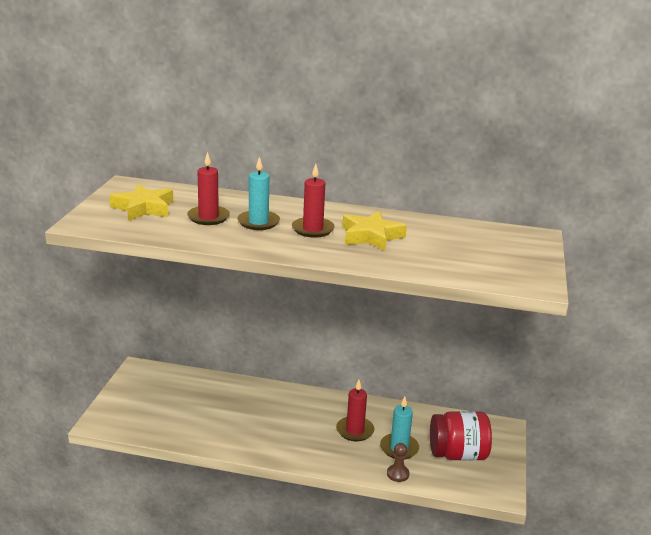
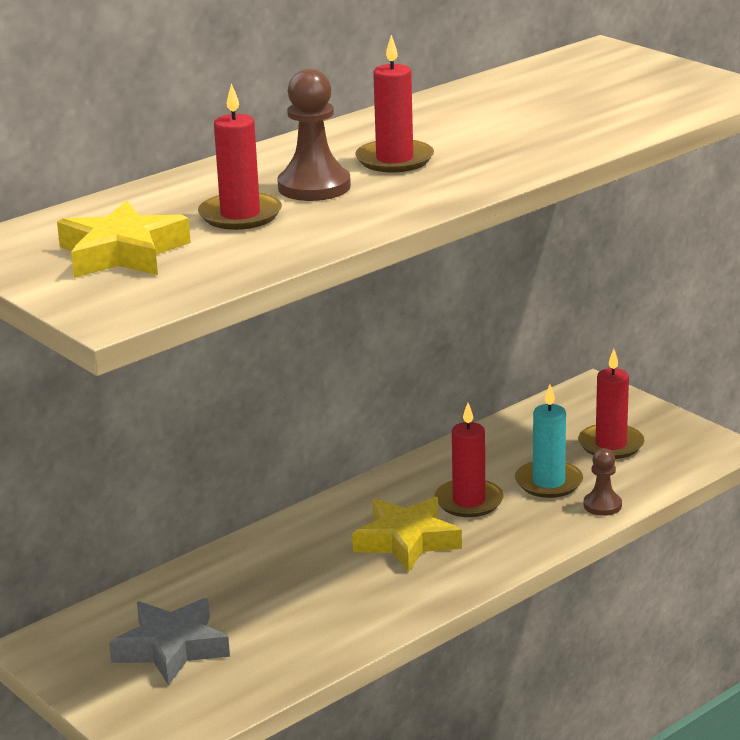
camera: 50 degrees left, 0 degrees up
turquoise candle [237,157,280,230] -> brown pawn [277,68,351,201]
yellow star [342,211,407,251] -> yellow star moved to [352,497,462,572]
red jar [430,411,492,461] -> red candle [578,349,645,459]
none -> grey star [109,598,230,685]

